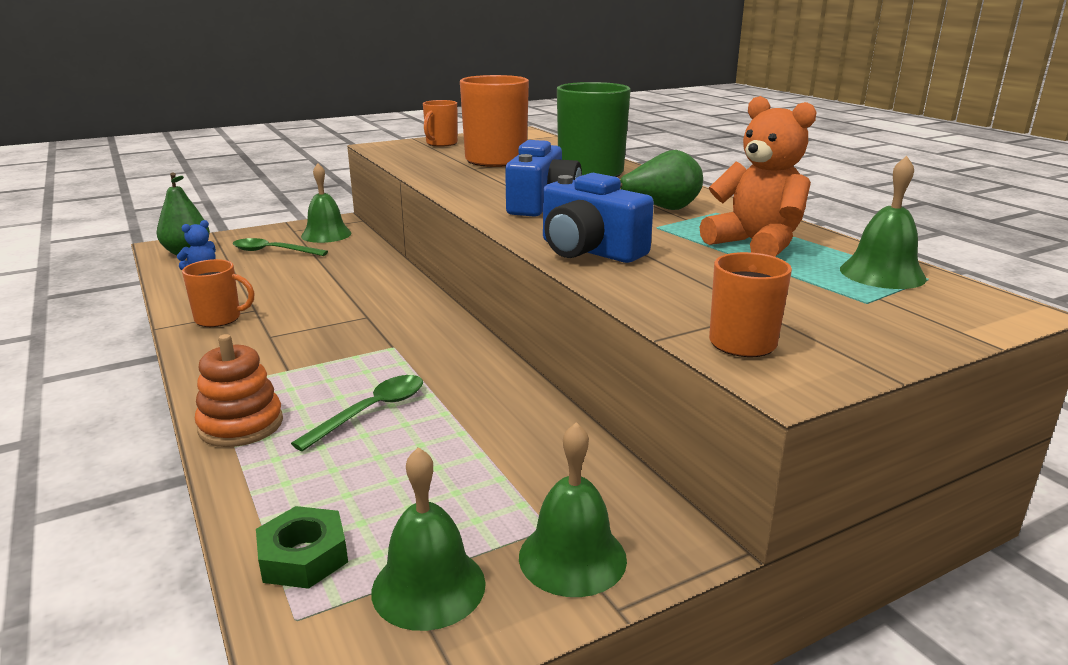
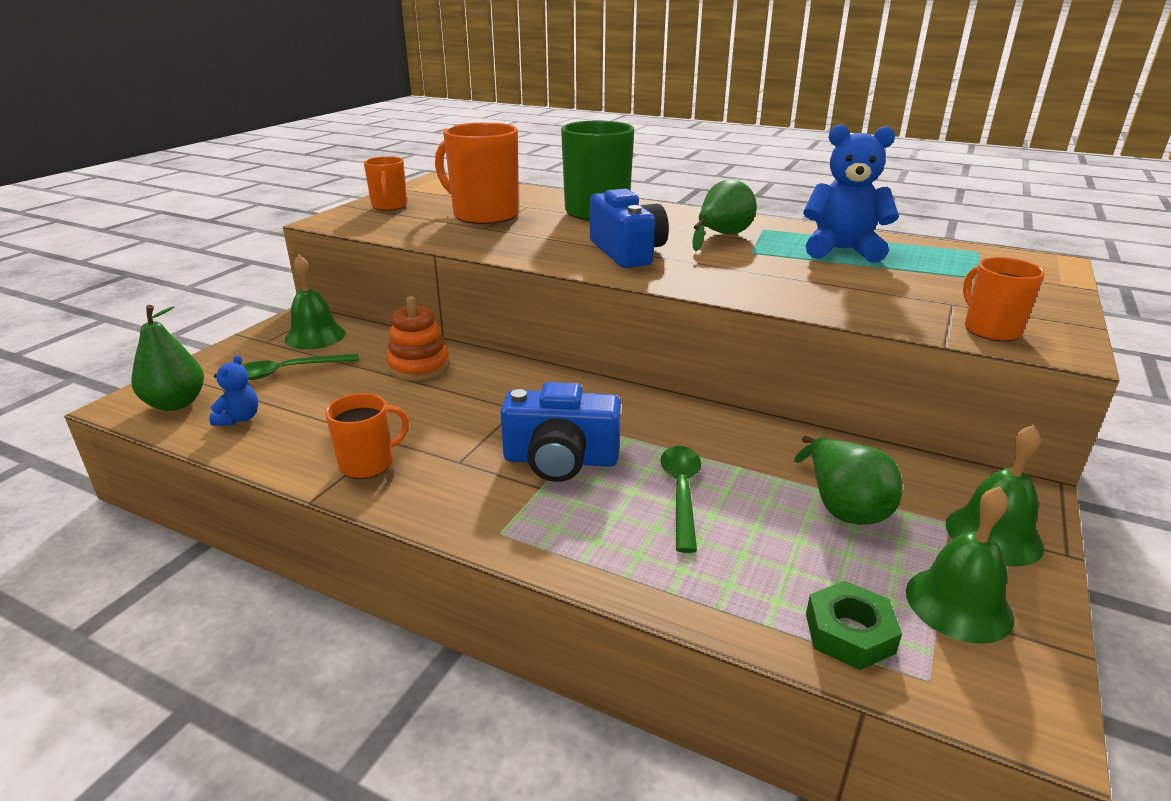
camera: 35 degrees left, 5 degrees up
orange stacking toy [195,334,283,447] -> orange stacking toy moved to [386,296,450,381]
blue camera [543,173,654,263] -> blue camera moved to [501,382,621,482]
orange teddy bear [700,96,817,257] -> blue teddy bear [803,124,899,263]
green bell [840,156,927,289] -> none
none -> green pear [794,436,903,525]

